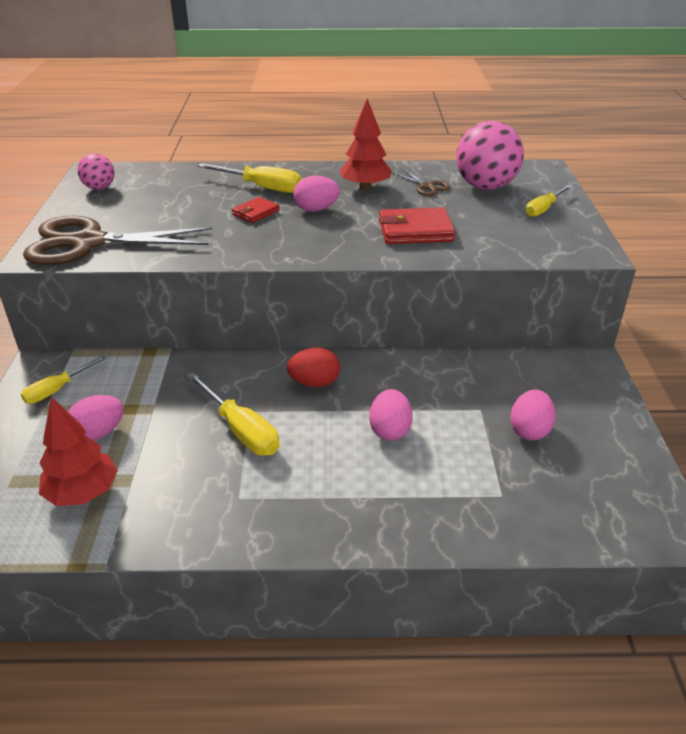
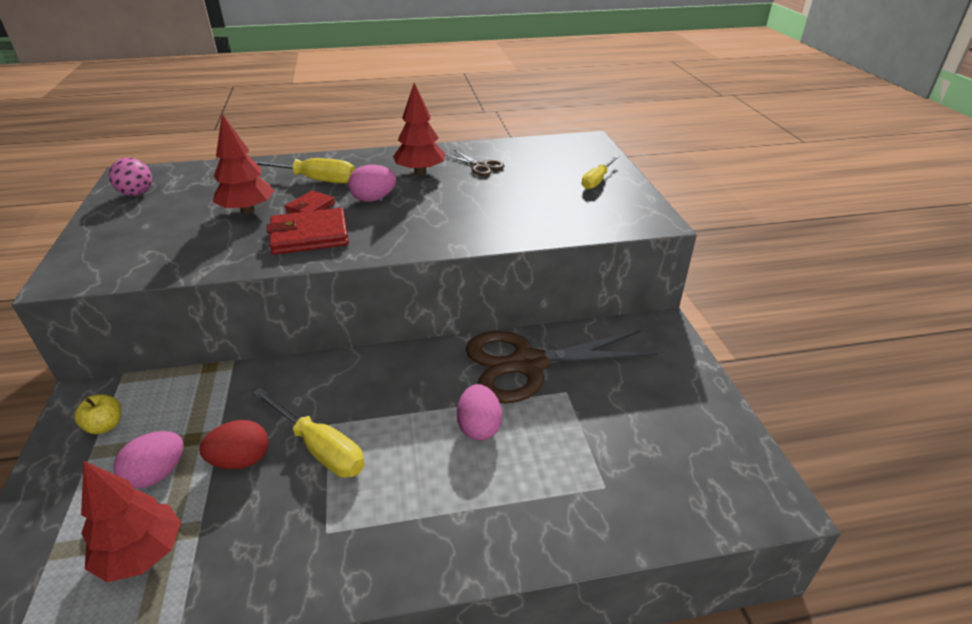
camera: 10 degrees left, 0 degrees up
yellow screwdriver [21,355,107,404] -> yellow apple [74,395,121,434]
brown scissors [23,216,212,265] -> brown scissors moved to [466,330,658,404]
red egg [287,348,340,387] -> red egg moved to [199,420,269,469]
red wallet [379,207,455,244] -> red wallet moved to [267,208,349,255]
pink ball [456,121,524,190] -> none
pink egg [510,390,556,440] -> none
none -> red tree [213,114,274,214]

